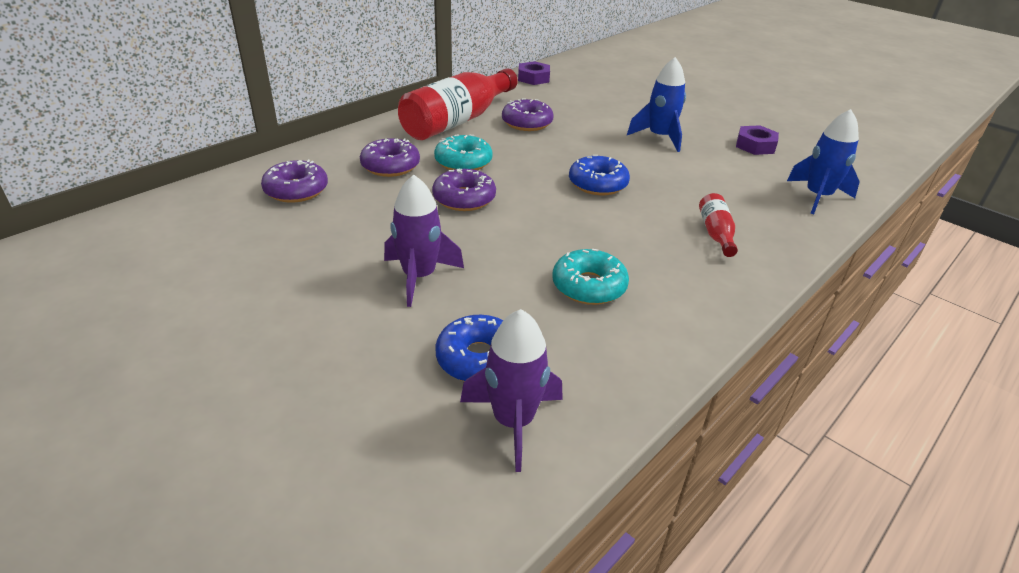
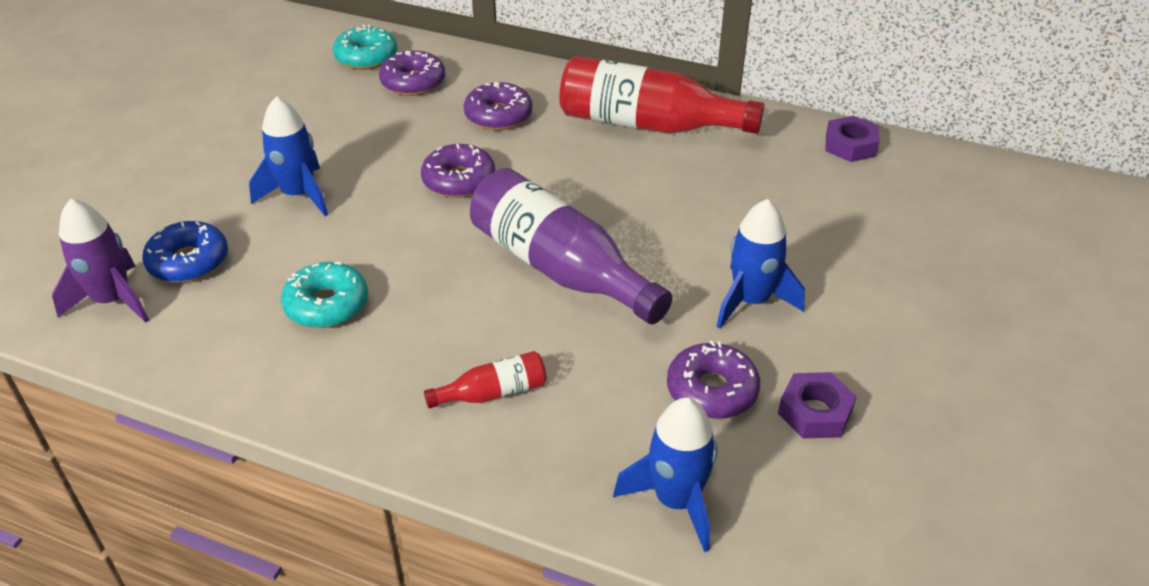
camera: 70 degrees right, 5 degrees up
purple rocket [384,174,464,307] -> blue rocket [249,96,328,216]
turquoise donut [434,134,493,170] -> turquoise donut moved to [333,25,397,69]
purple donut [502,98,553,131] -> purple donut moved to [667,341,760,419]
blue donut [569,155,630,195] -> purple bottle [470,168,673,324]

